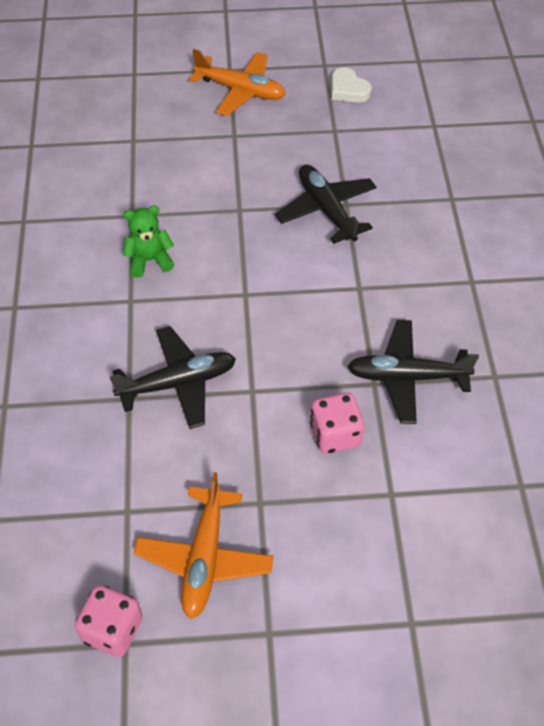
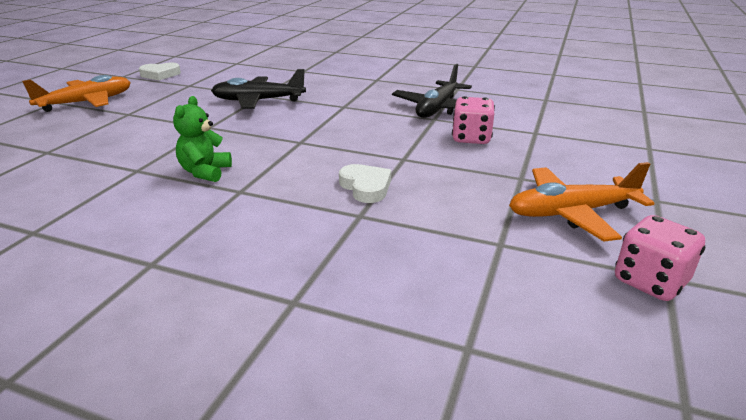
camera: 65 degrees left, 25 degrees down
black plane [110,326,236,429] -> white heart [339,164,391,203]
orange plane [133,472,274,619] -> orange plane turned 135 degrees clockwise [509,162,655,241]

